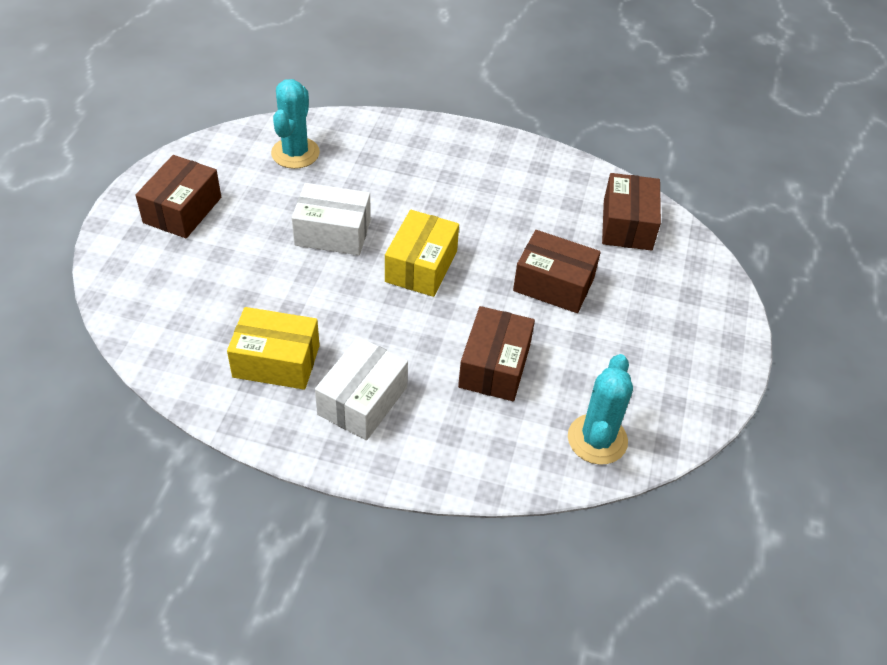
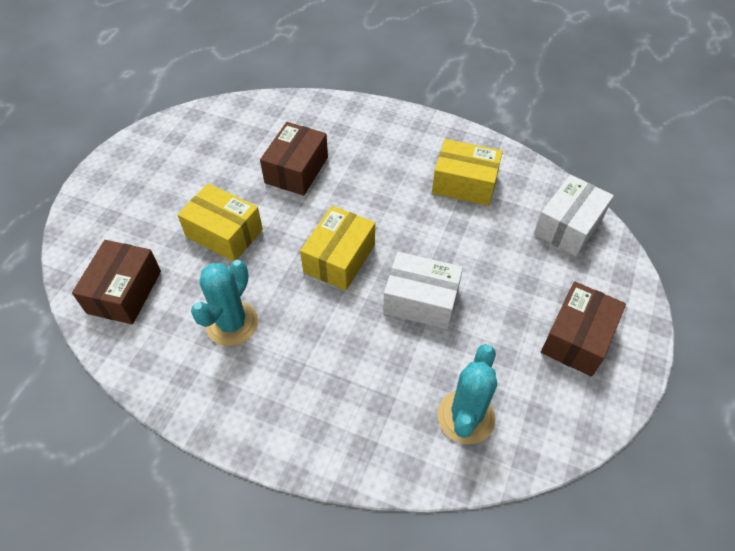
camera: 170 degrees left, 5 degrees up
white box [315,337,408,440] -> white box moved to [534,175,614,257]
brown box [513,230,601,313] -> yellow box [177,183,263,261]
turquoise cactus [568,354,633,465] -> turquoise cactus moved to [191,260,258,346]

